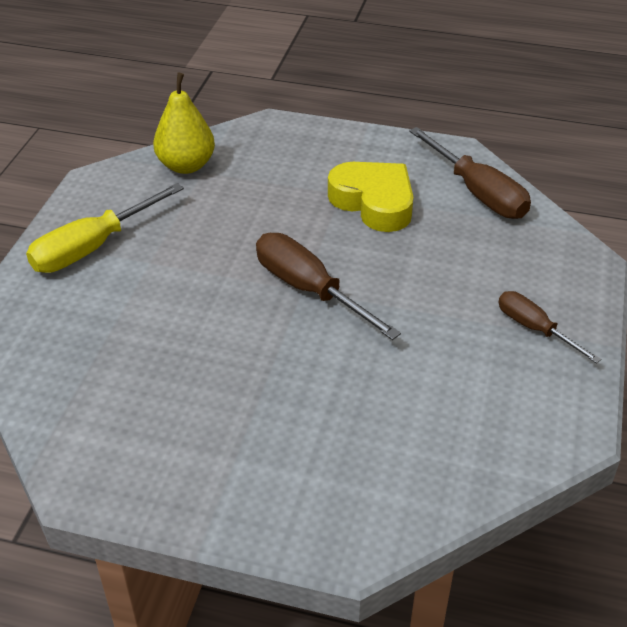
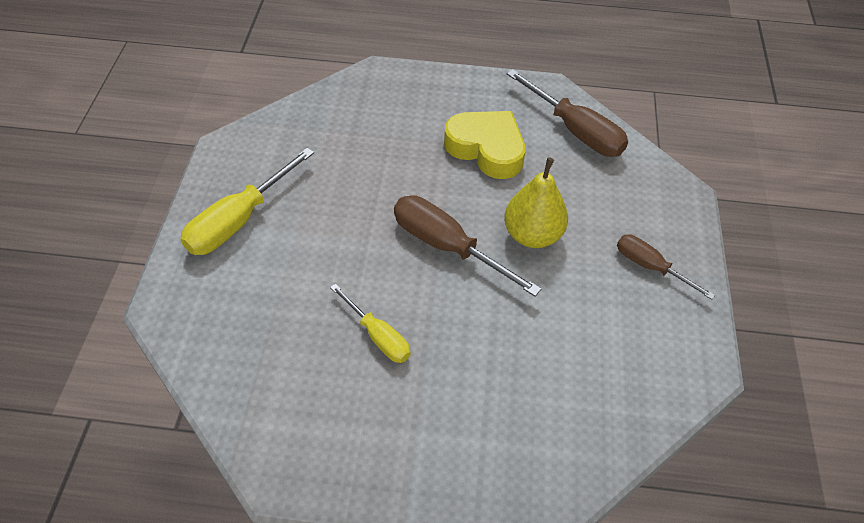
camera: 10 degrees left, 10 degrees up
yellow pear [153,73,215,174] -> yellow pear moved to [504,157,568,248]
none -> yellow screwdriver [330,284,411,363]

